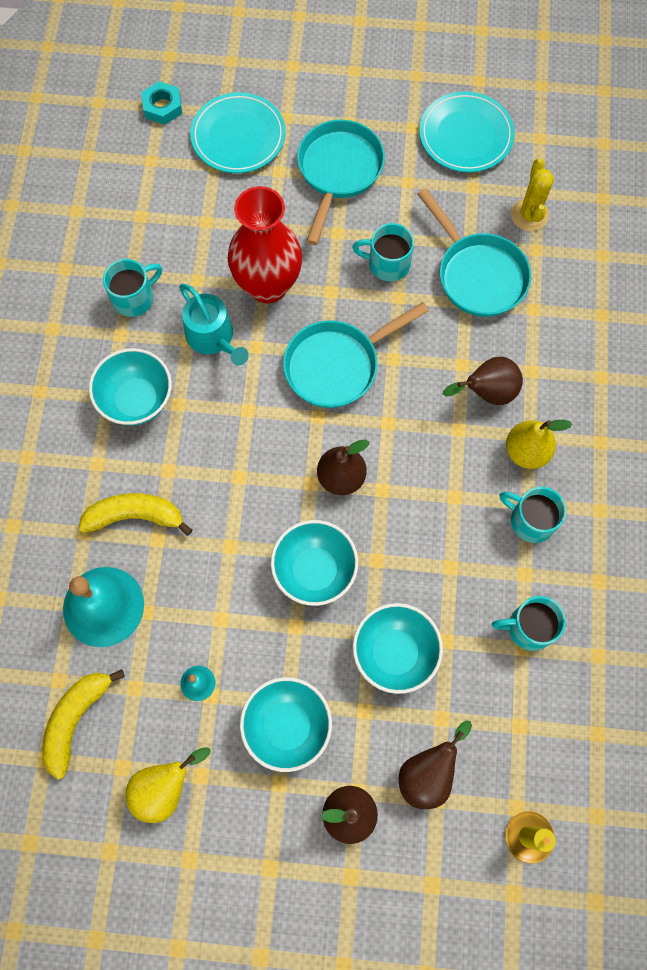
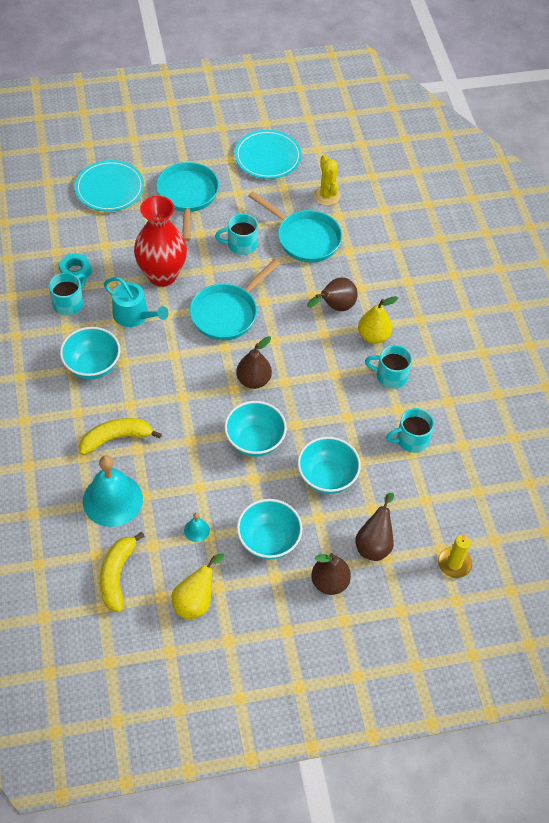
camera: 20 degrees left, 15 degrees down
turquoise nut [141,81,182,125] -> turquoise nut moved to [58,254,92,282]

